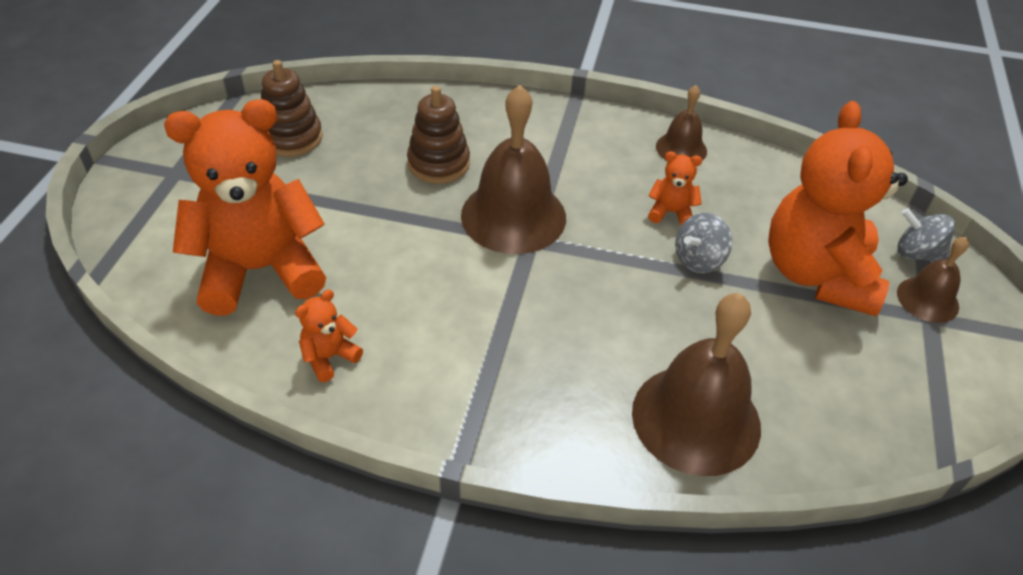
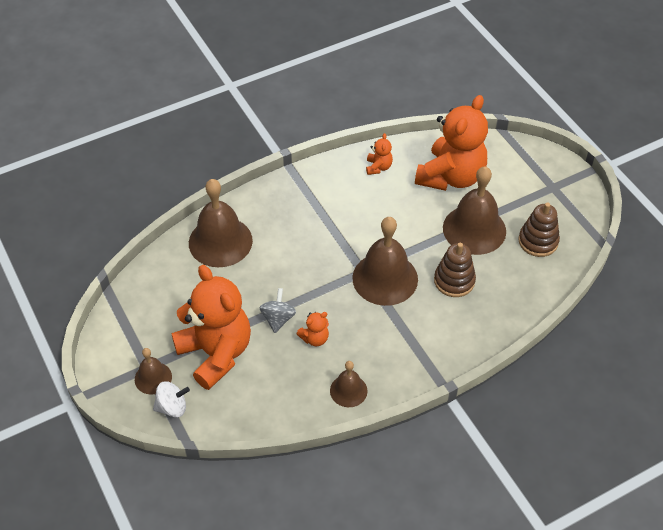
camera: 140 degrees right, 5 degrees up
grey spinning top [897,208,955,262] -> white spinning top [153,382,190,417]
none -> brown bell [443,166,506,255]

